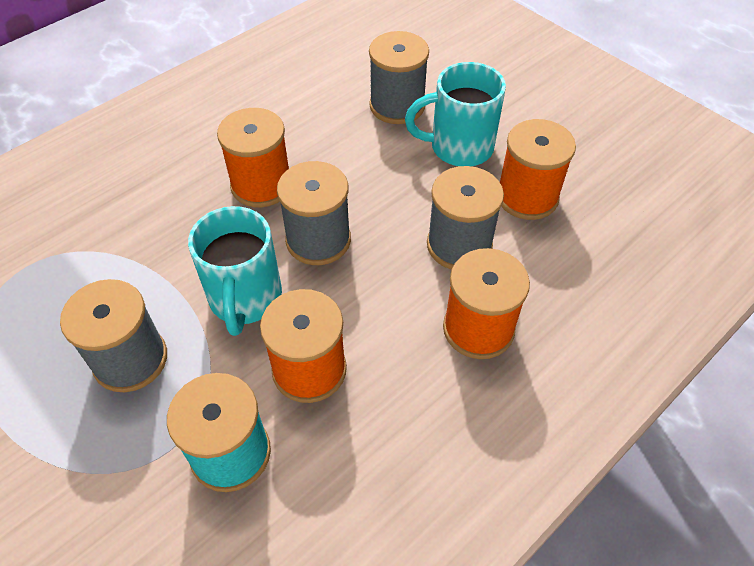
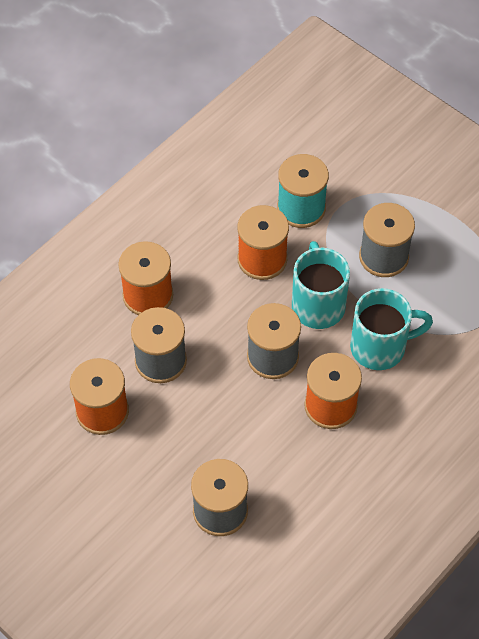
camera: 175 degrees right, 5 degrees up
turquoise mug [405,62,506,166] -> turquoise mug moved to [350,288,433,370]

